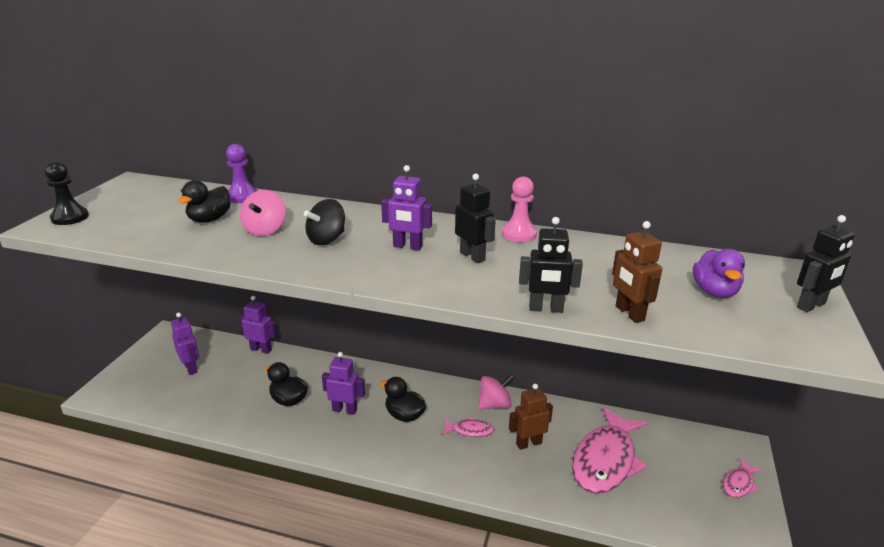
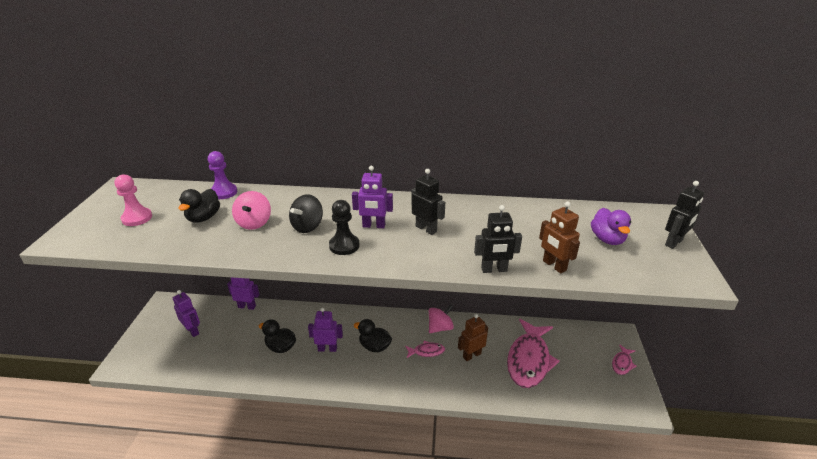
camera: 10 degrees left, 5 degrees up
black pawn [44,161,89,225] -> black pawn moved to [329,200,360,255]
pink pawn [502,176,537,242] -> pink pawn moved to [115,174,152,226]

